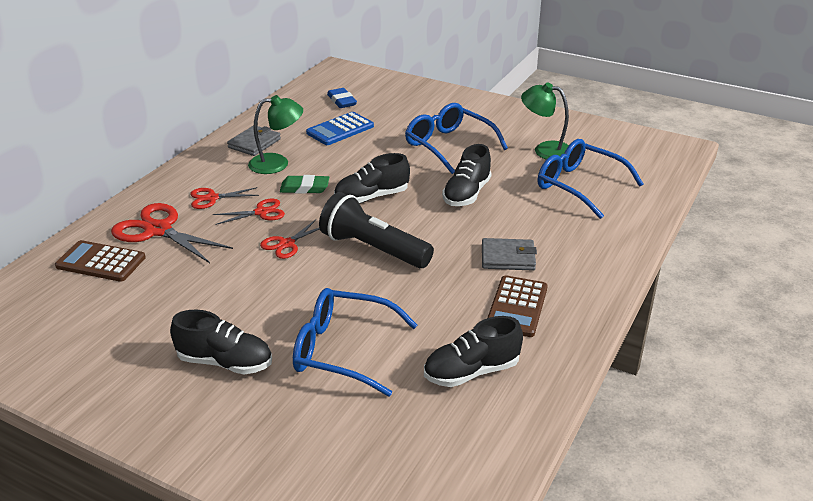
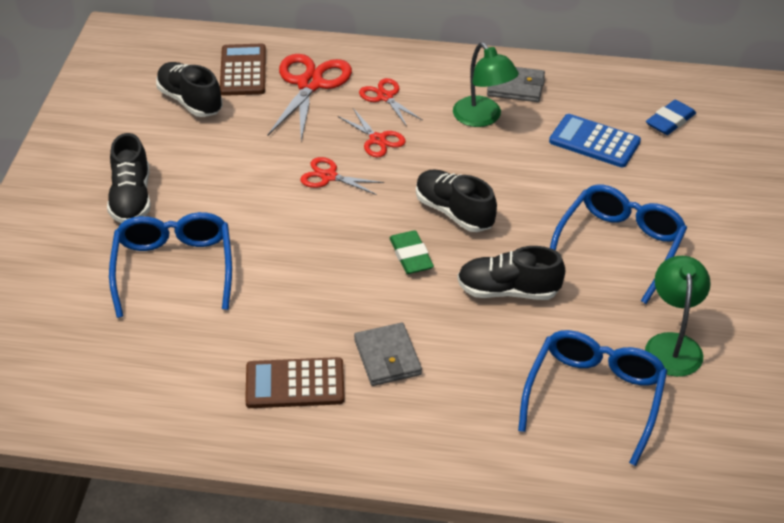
camera: 70 degrees right, 10 degrees up
green eraser [280,175,329,194] -> green eraser moved to [390,230,434,274]
black flashlight [319,192,434,268] -> none
black shoe [424,316,523,387] -> black shoe moved to [156,62,223,117]

